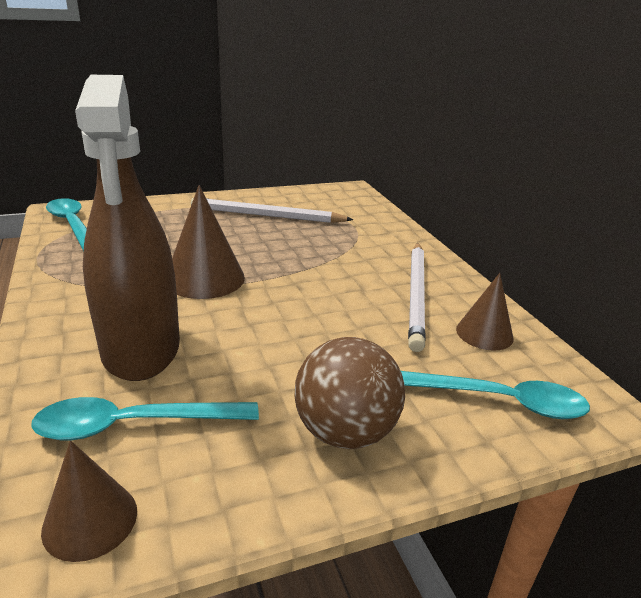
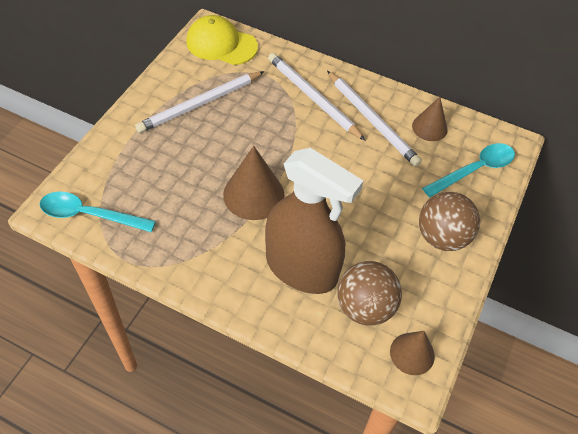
camera: 45 degrees left, 25 degrees up
turquoise spoon [31,397,259,440] -> brown ball [337,261,402,326]
none -> yellow cap [186,15,258,65]
none -> white pencil [268,53,366,141]

